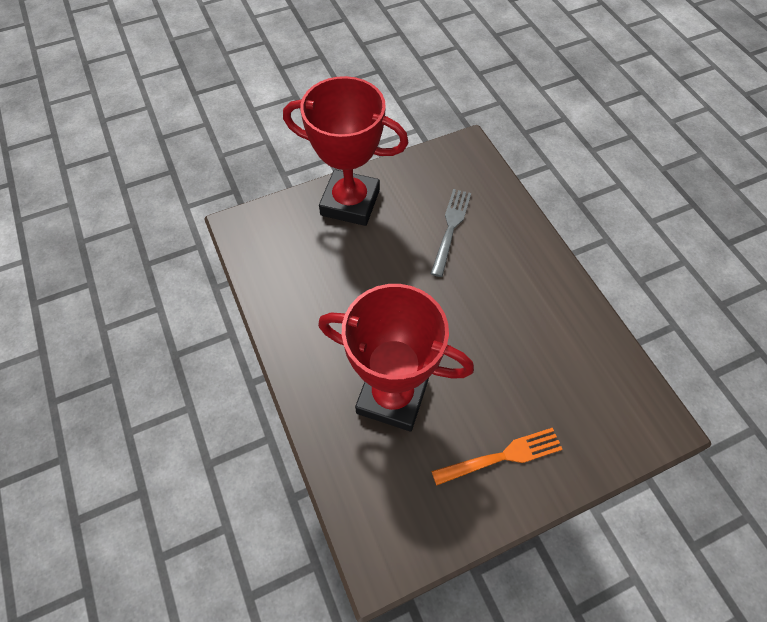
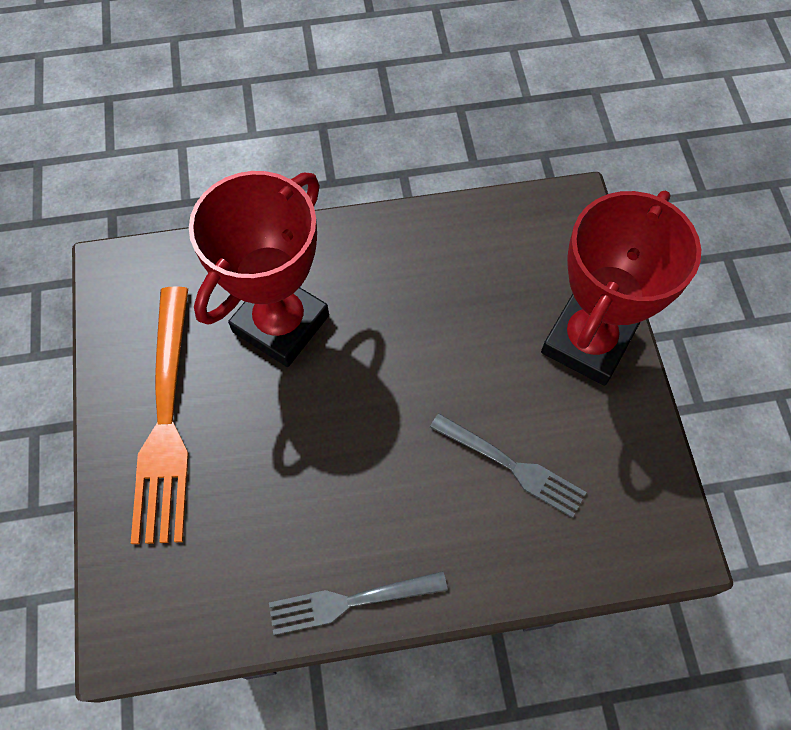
camera: 105 degrees right, 5 degrees up
orange fork [431,428,563,486] -> orange fork [131,286,189,544], size x1.67
none -> grey fork [269,571,448,635]

